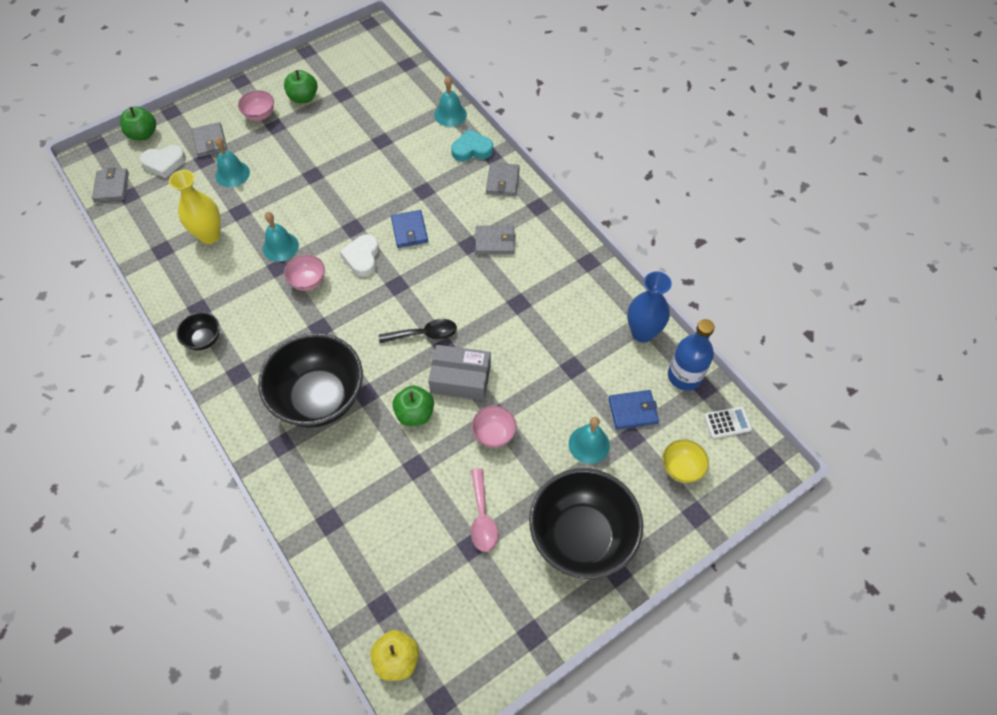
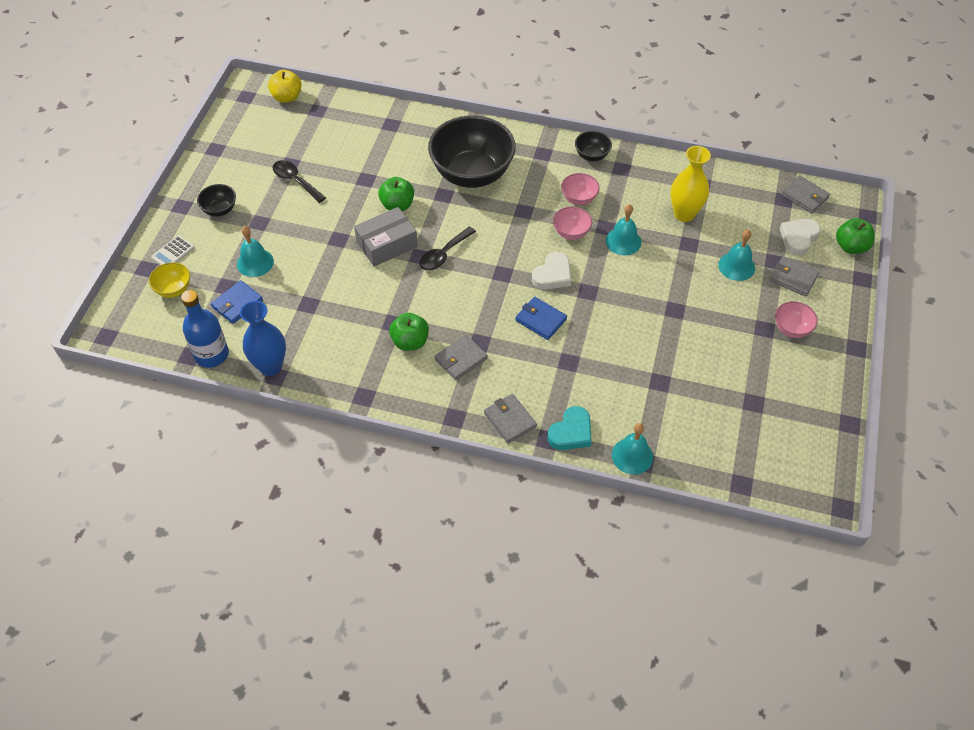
camera: 140 degrees right, 5 degrees down
green apple [284,70,318,103] -> green apple moved to [389,313,429,351]
white heart [340,234,379,277] -> white heart turned 75 degrees clockwise [532,252,571,290]
pink bowl [471,406,517,448] -> pink bowl moved to [561,173,599,205]
pink spoon [471,468,498,552] -> black spoon [273,160,326,203]
black bowl [529,468,643,579] -> black bowl [197,184,236,217], size x0.44
white calculator [704,406,752,439] -> white calculator moved to [151,235,195,265]

